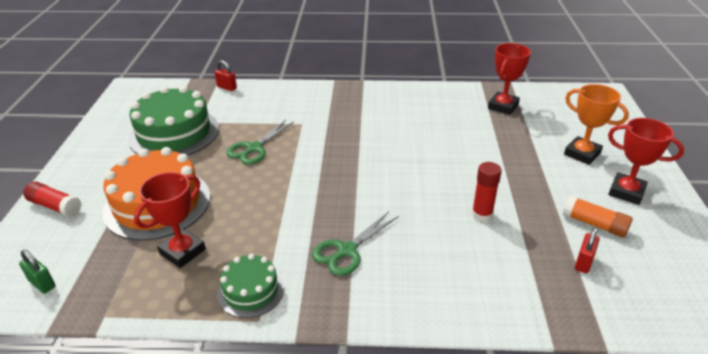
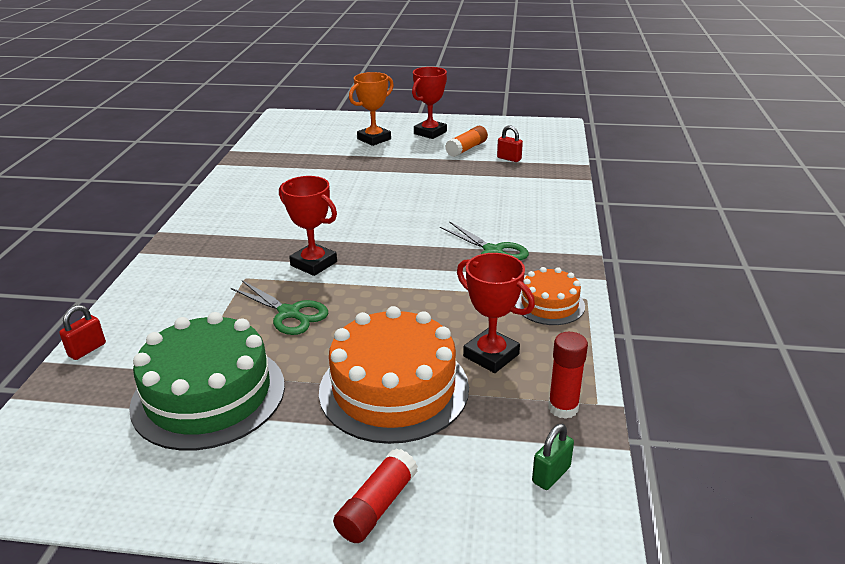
camera: 85 degrees left, 5 degrees down
green cake [217,254,284,318] -> orange cake [515,267,585,325]
red glue stick [472,162,502,222] -> red glue stick moved to [548,332,588,419]
red trophy [488,43,531,115] -> red trophy moved to [279,176,337,276]

